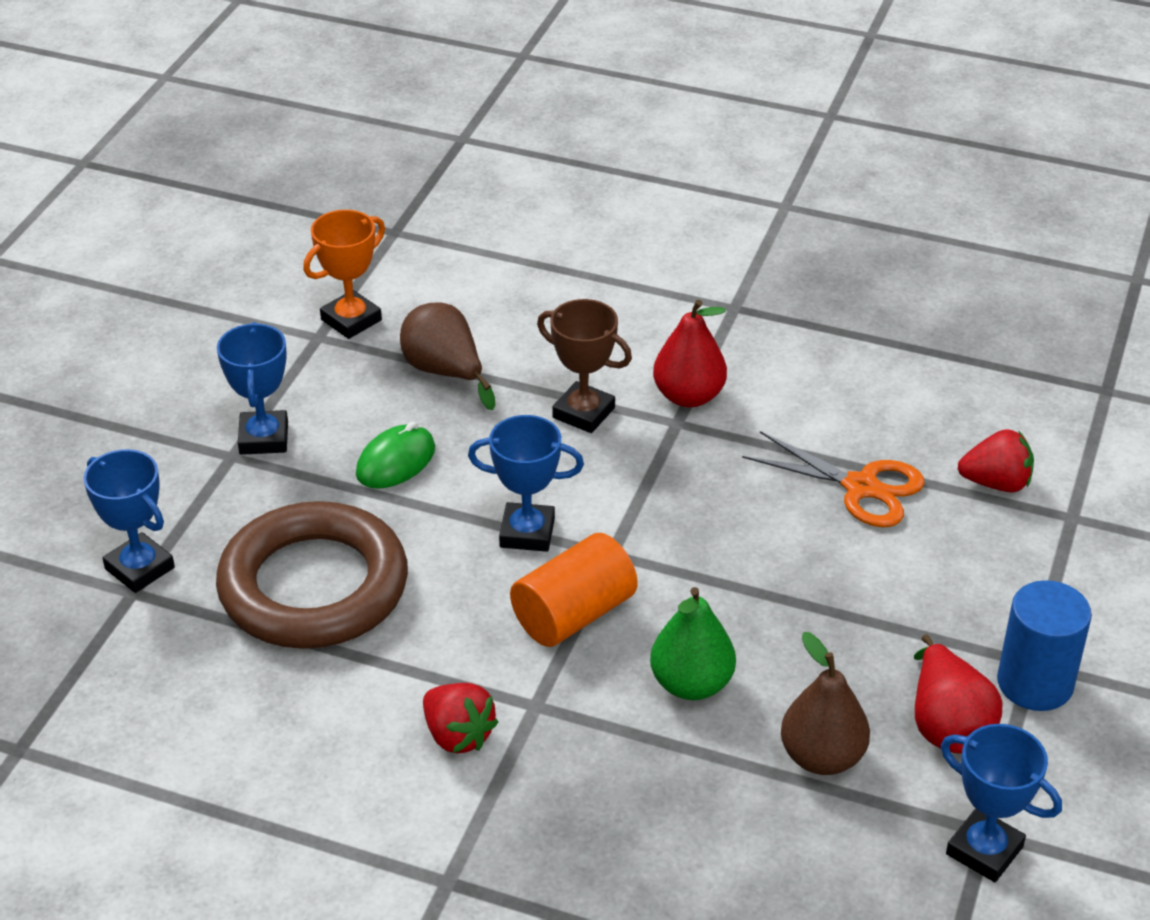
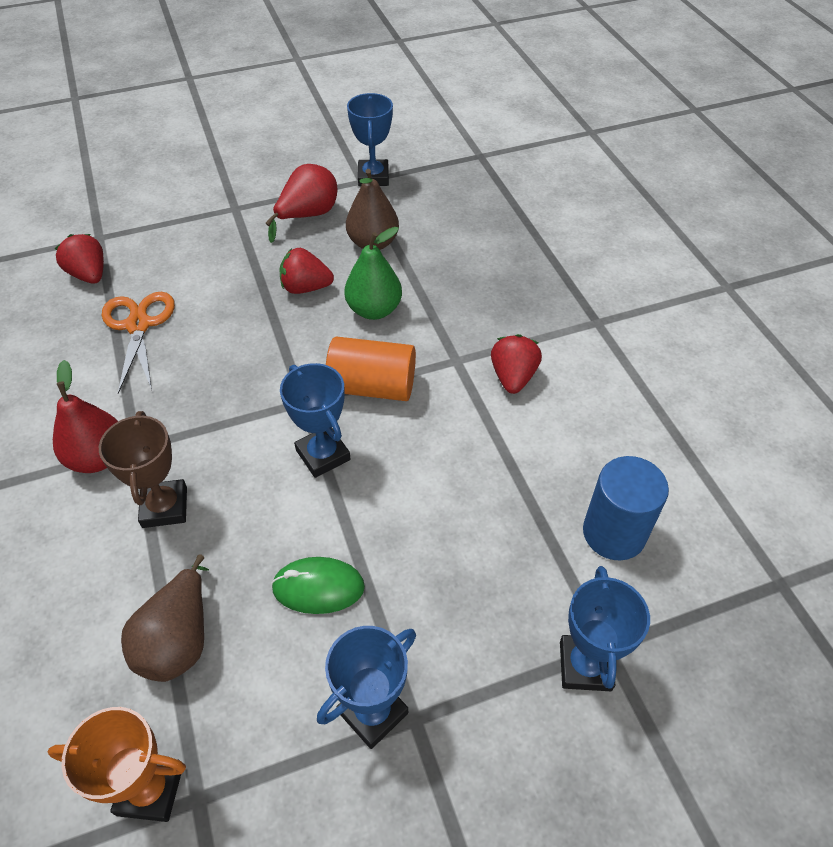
camera: 130 degrees left, 10 degrees up
brown ring [216,501,408,649] -> none
blue cylinder [997,580,1092,711] -> blue cylinder moved to [583,456,669,560]
none -> red strawberry [279,248,334,294]

